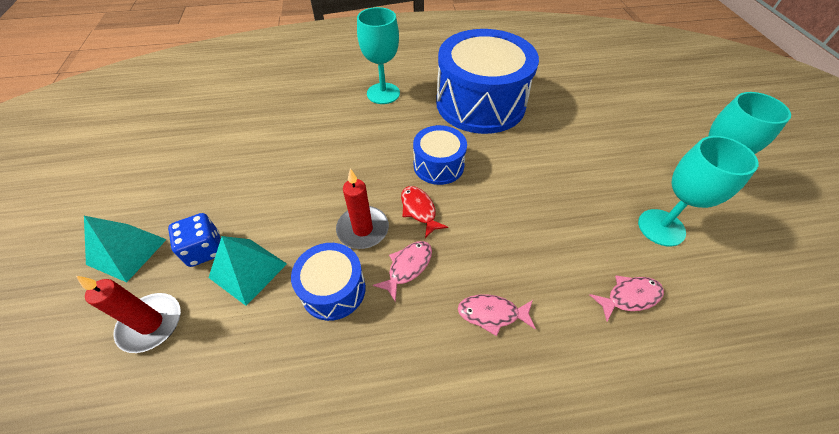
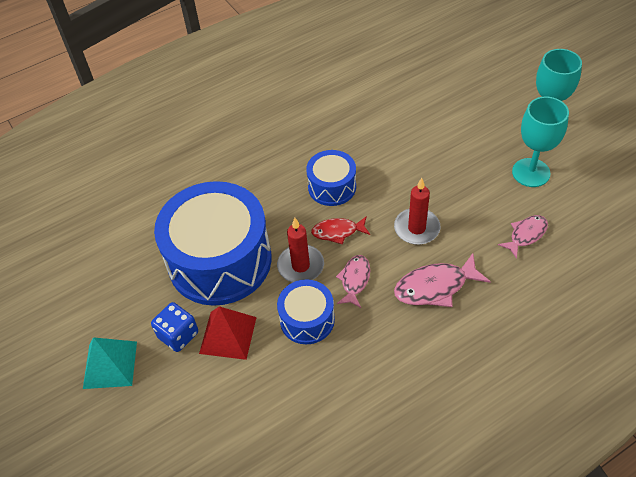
camera: 20 degrees left, 0 degrees up
red candle [76,276,181,353] -> red candle moved to [394,178,440,245]
turquoise pyramid [209,236,287,306] -> red pyramid [199,306,257,360]
turquoise goblet [357,7,400,104] -> none
red fish [401,186,448,238] -> red fish turned 45 degrees counterclockwise [311,216,370,245]
blue drum [436,29,539,134] -> blue drum moved to [154,181,272,306]
pink fish [458,294,536,336] -> pink fish [394,253,491,307], size x1.55

